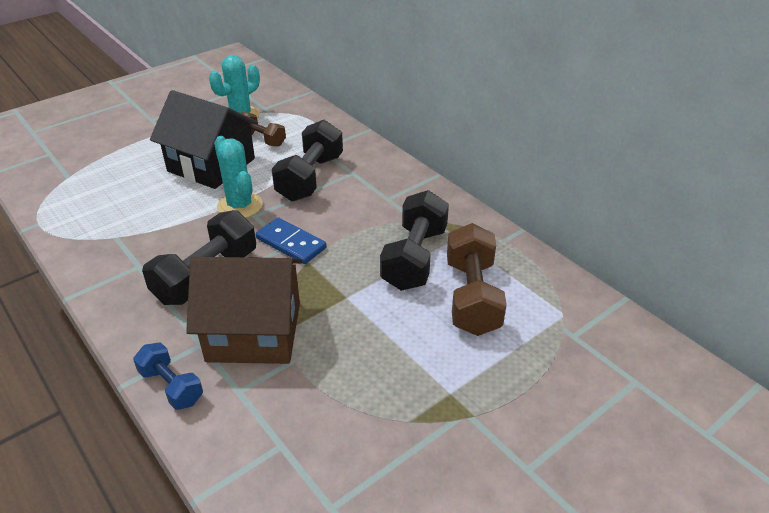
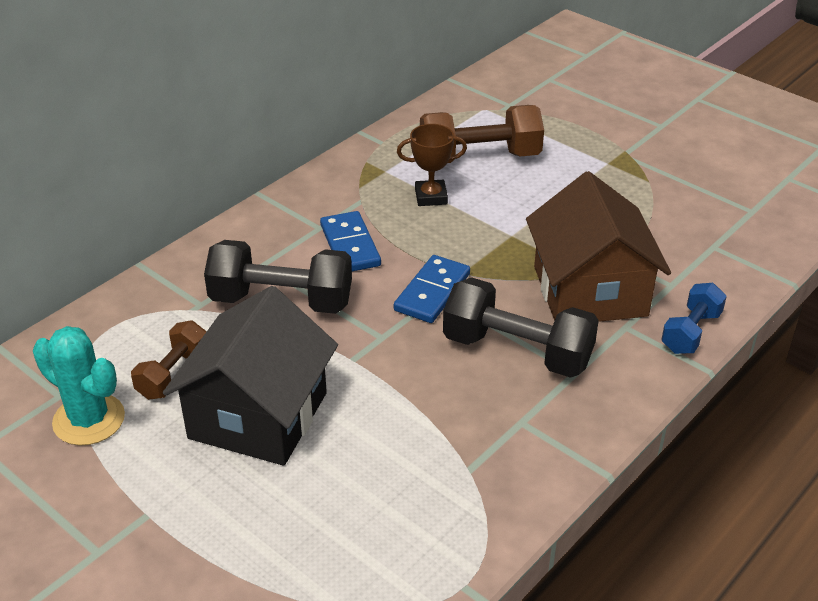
camera: 100 degrees left, 0 degrees up
turquoise cactus [214,136,263,218] -> none
black dumbbell [380,190,449,291] -> brown trophy [397,124,467,206]
none -> blue domino [320,211,381,271]

